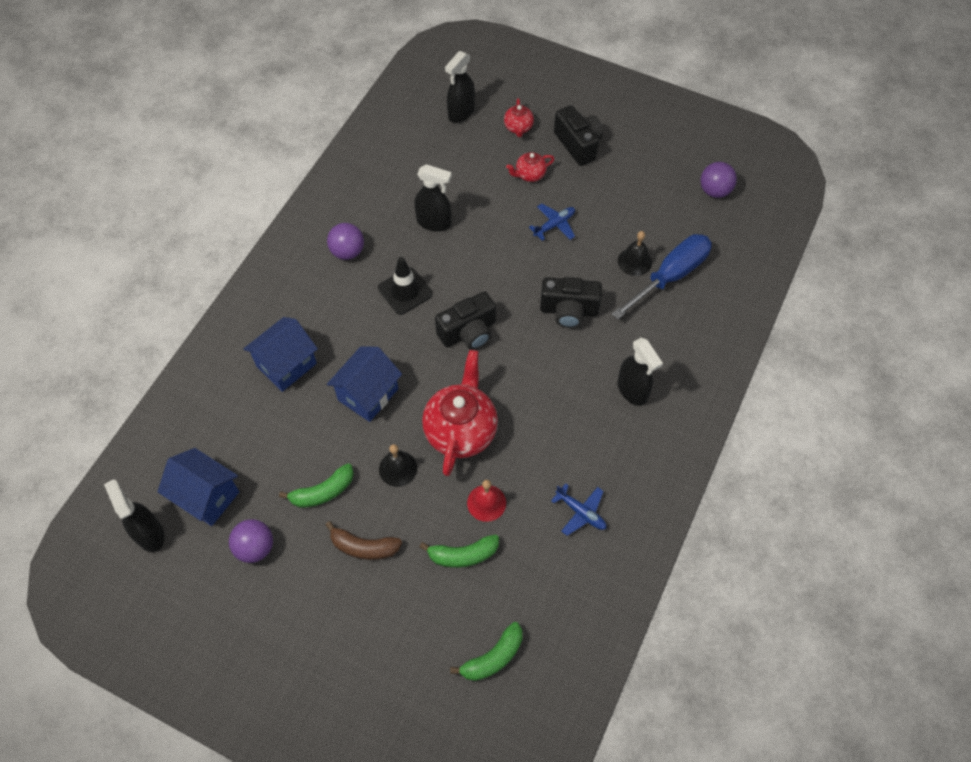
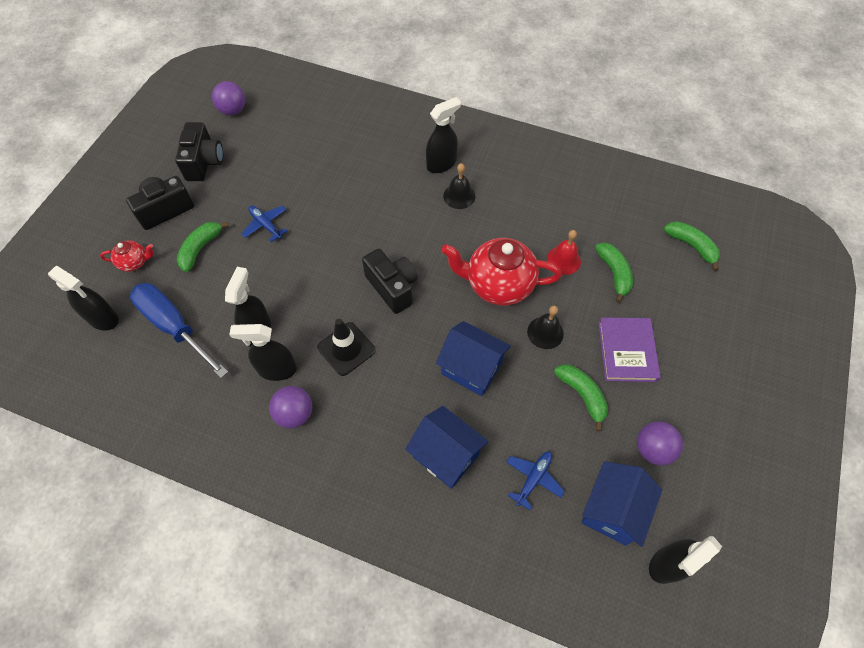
camera: 95 degrees left, 0 degrees up
brown banana [325,521,402,560] -> purple book [598,317,661,382]
red teapot [506,152,554,182] -> green banana [177,222,229,272]
black camera [540,277,602,328] -> black camera moved to [175,122,223,181]
blue plane [551,483,606,536] -> blue plane moved to [506,452,565,510]
blue screwdriver [612,234,712,319] -> blue screwdriver moved to [130,283,228,378]
black bell [618,231,652,276] -> black bell moved to [443,163,475,209]
none -> black spray bottle [229,324,297,381]

